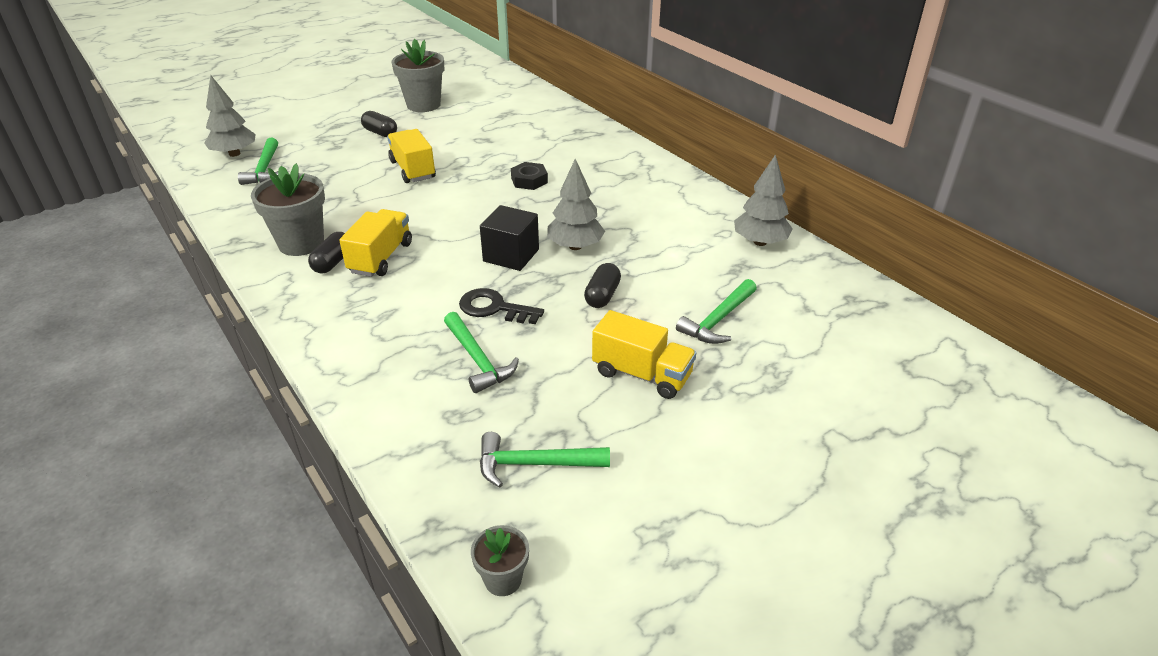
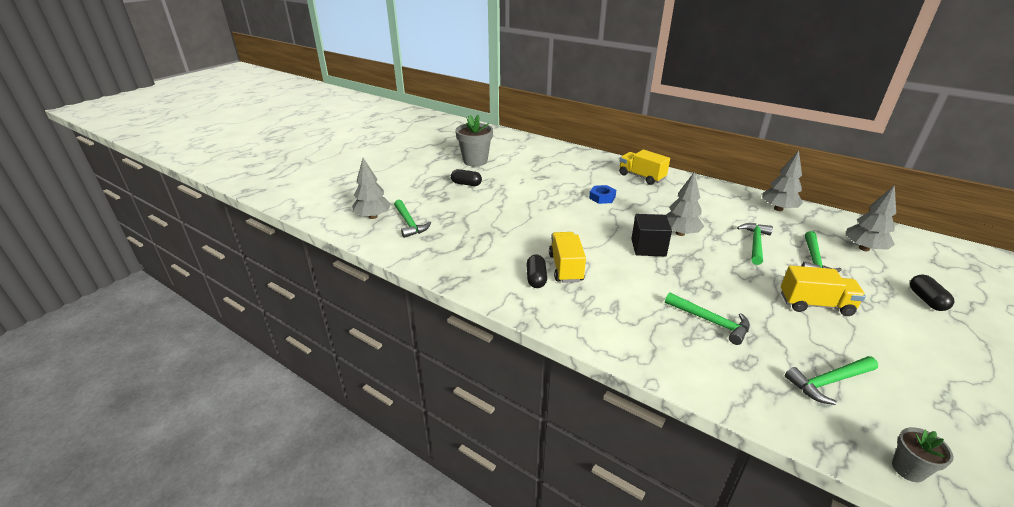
camera: 20 degrees left, 5 degrees down
grey flower pot [251,163,325,256] -> none
yellow truck [387,129,436,183] -> yellow truck moved to [619,150,670,185]
black key [459,288,544,324] -> none
black nut [511,162,548,190] -> blue nut [589,185,616,204]
black capsule [584,263,621,308] -> black capsule moved to [910,274,954,311]
none -> green hammer [737,223,773,265]
none -> grey tree [845,185,896,251]

